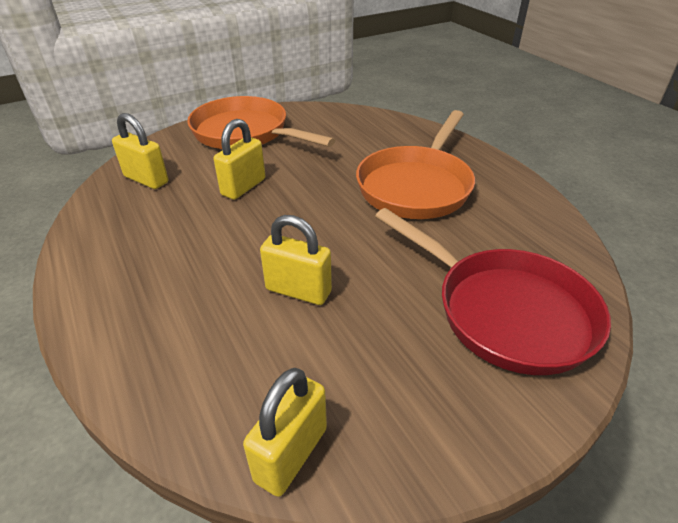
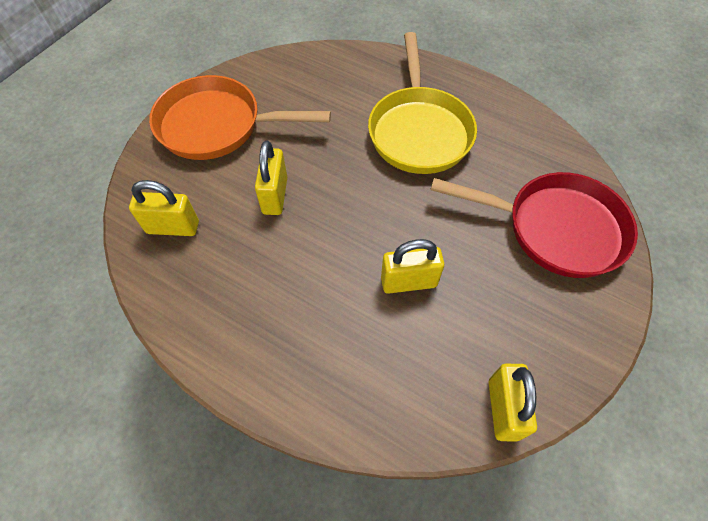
camera: 30 degrees left, 20 degrees up
orange pan [356,110,475,219] -> yellow pan [368,32,477,174]

